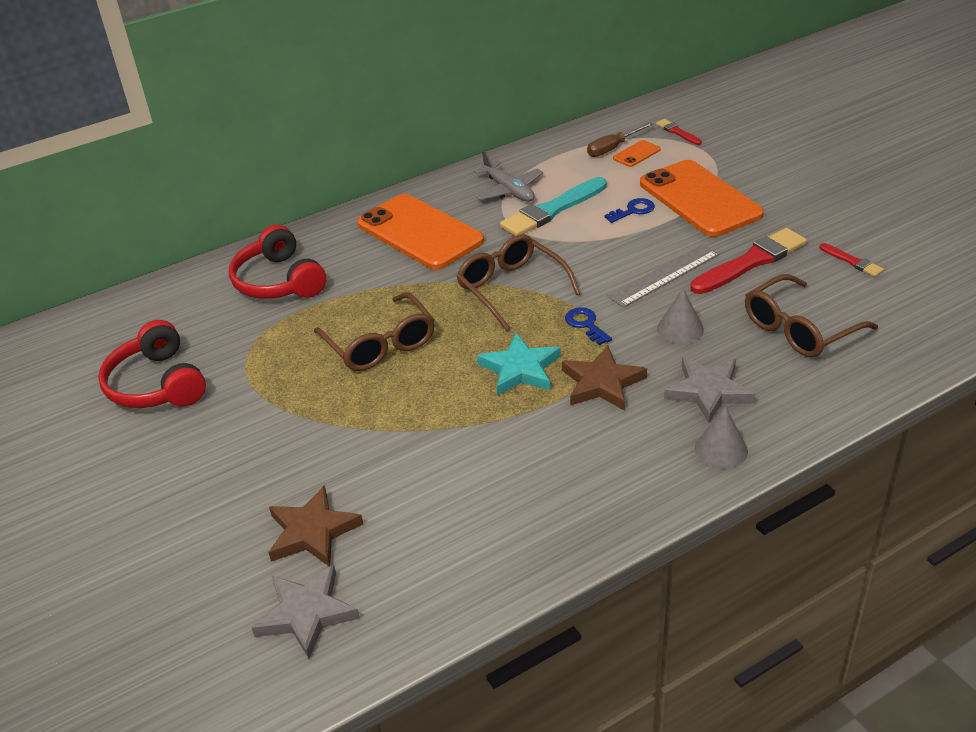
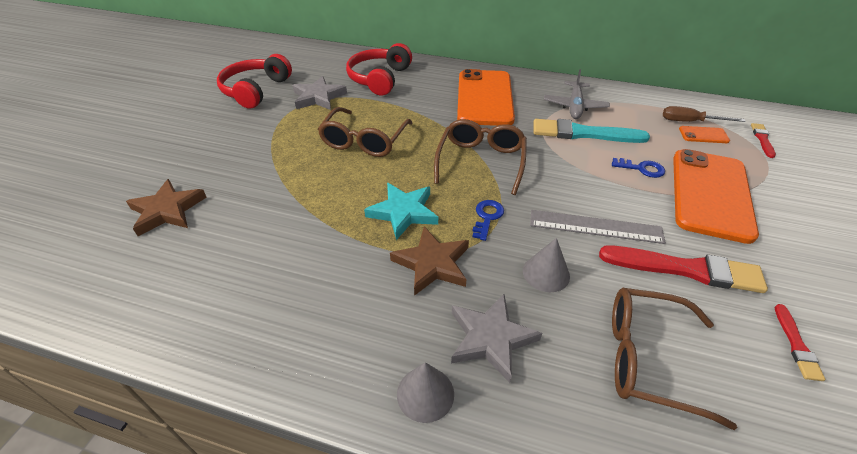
camera: 45 degrees right, 5 degrees up
grey star [252,565,360,659] -> grey star moved to [292,76,347,110]

